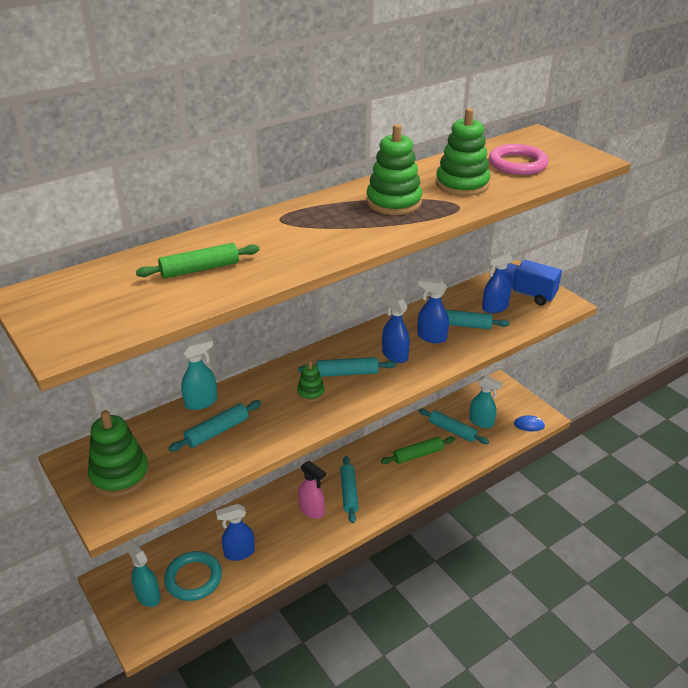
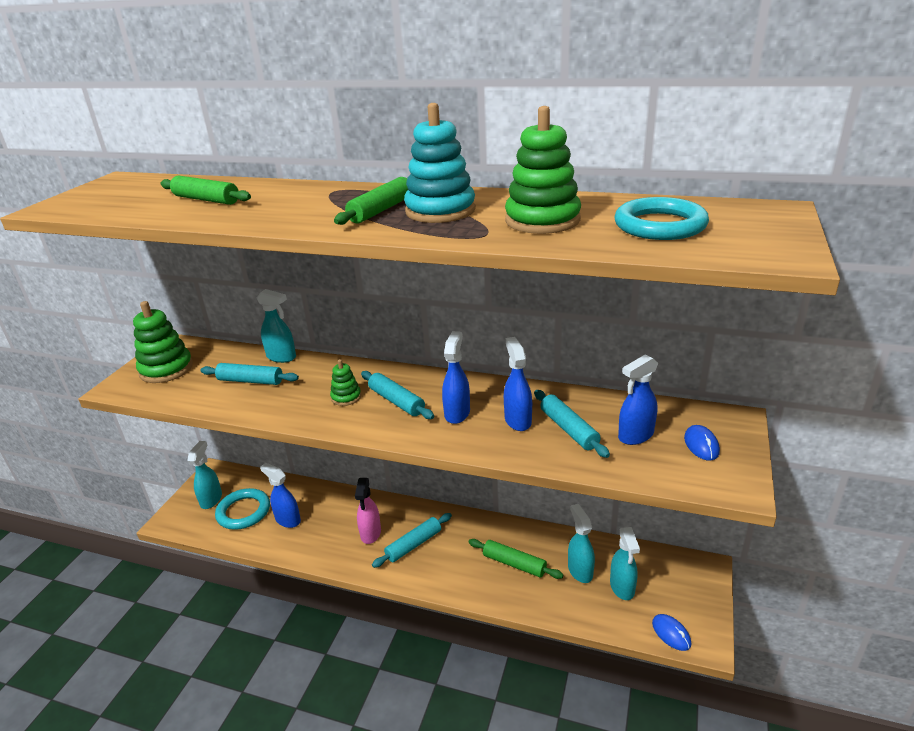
camera: 55 degrees right, 5 degrees down
green stacking toy [366,124,422,215] -> turquoise stacking toy [404,103,476,223]
turquoise rolling pin [419,409,489,444] -> turquoise spray bottle [568,504,595,583]
blue spray bottle [482,250,513,313] -> blue spray bottle turned 60 degrees counterclockwise [618,354,658,445]
pink ring [489,144,549,175] -> turquoise ring [614,197,709,240]
blue truck [506,260,562,306] -> blue mouse [684,425,720,461]
none -> green rolling pin [334,177,408,225]

